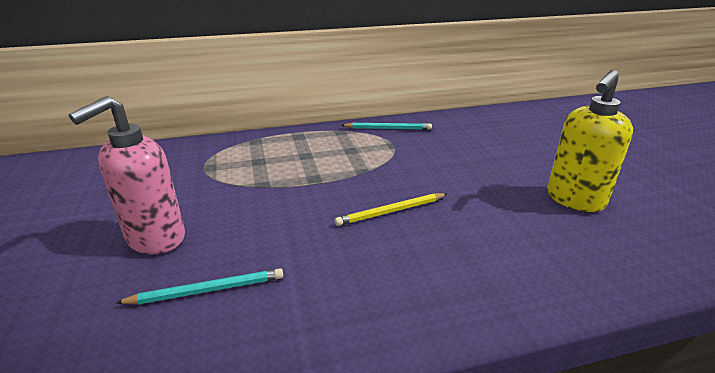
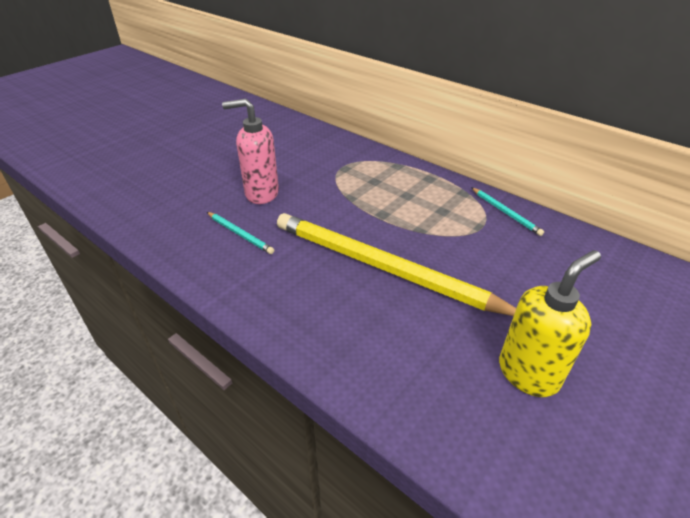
camera: 55 degrees right, 10 degrees up
yellow pencil [335,193,447,226] -> yellow pencil [277,213,516,316], size x2.49
yellow soap dispenser [547,70,633,212] -> yellow soap dispenser turned 135 degrees clockwise [499,250,601,397]

